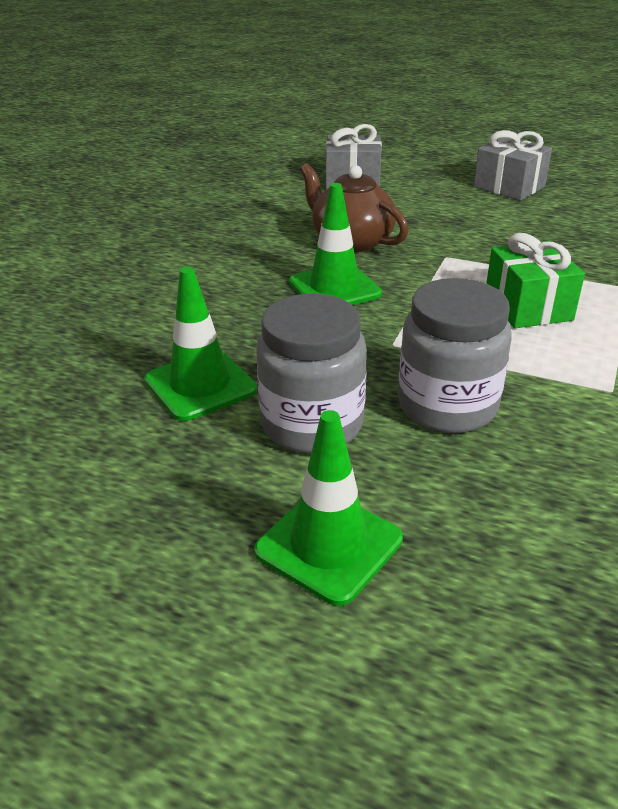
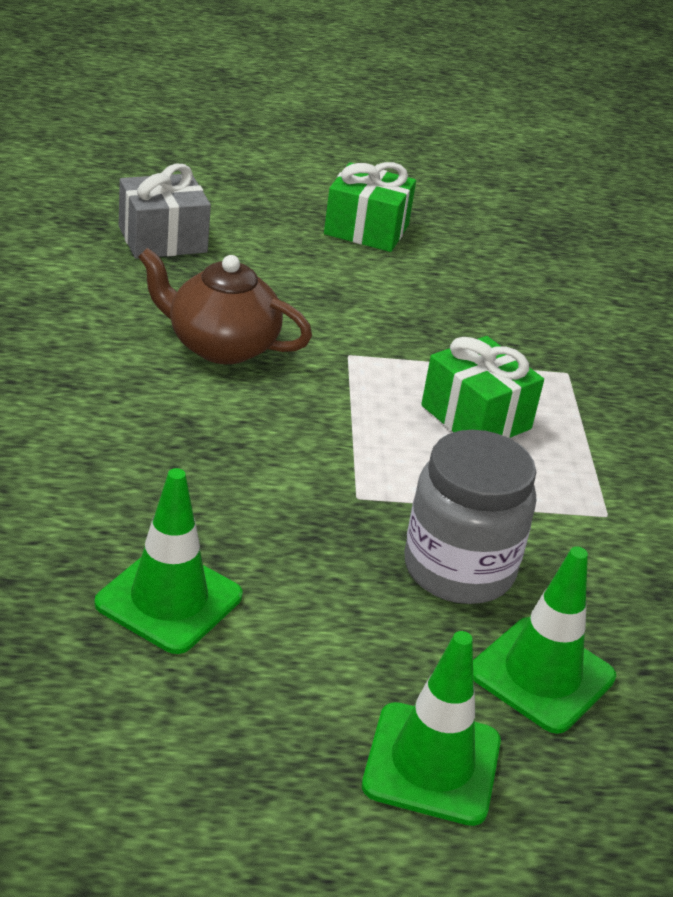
camera: 30 degrees left, 0 degrees up
grey jar [256,294,367,453] -> none
green traffic cone [289,183,382,305] -> green traffic cone moved to [473,547,616,734]
grey gift [474,130,552,201] -> green gift [324,162,416,252]

